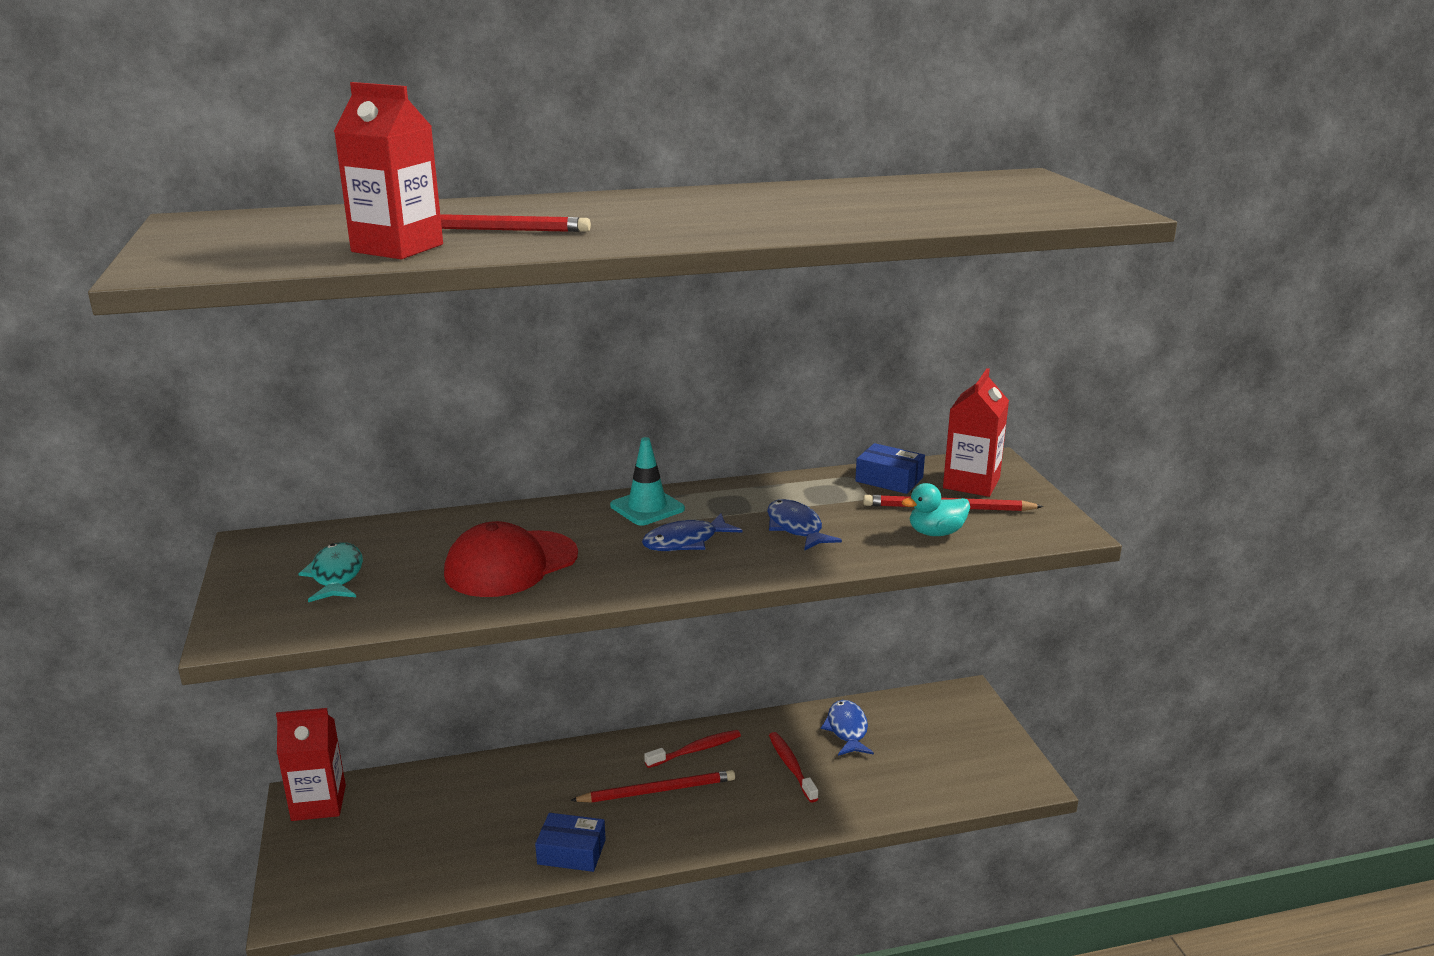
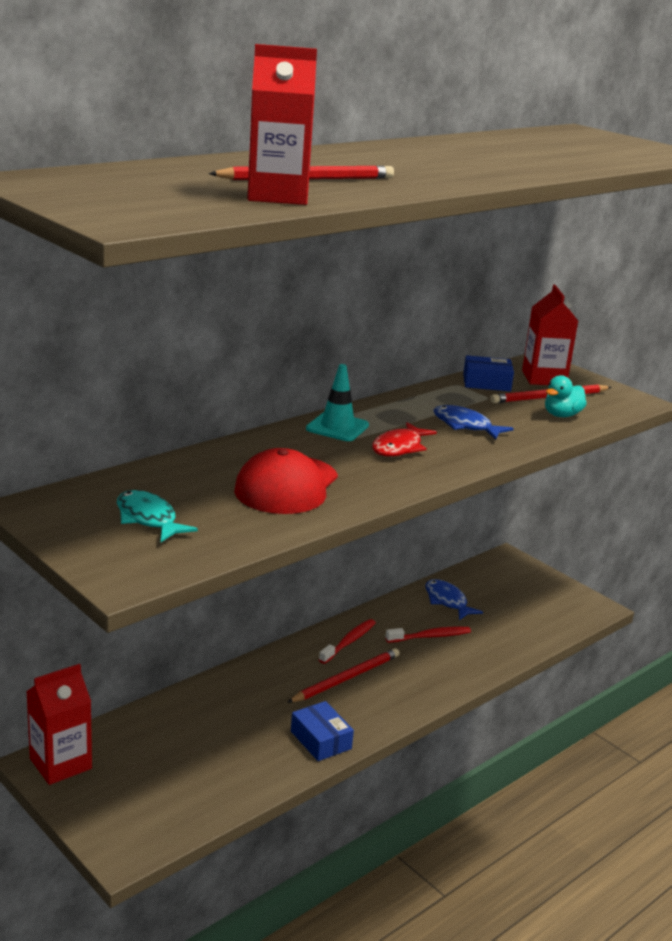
camera: 30 degrees left, 0 degrees up
blue box [535,813,606,872] -> blue box turned 75 degrees clockwise [291,701,354,761]
blue fish [642,513,742,551] -> red fish [372,422,437,457]
red toothbrush [769,732,818,803] -> red toothbrush turned 120 degrees clockwise [385,626,471,643]

